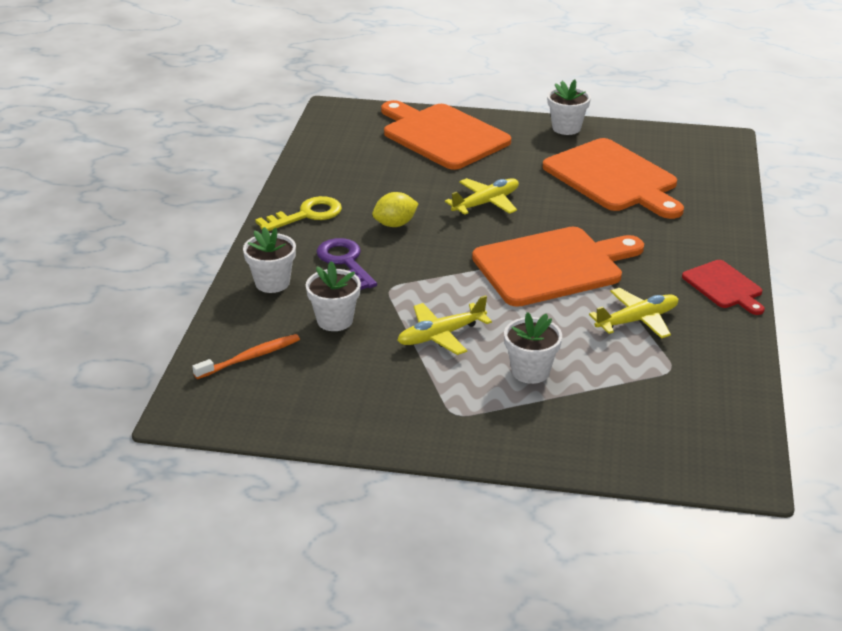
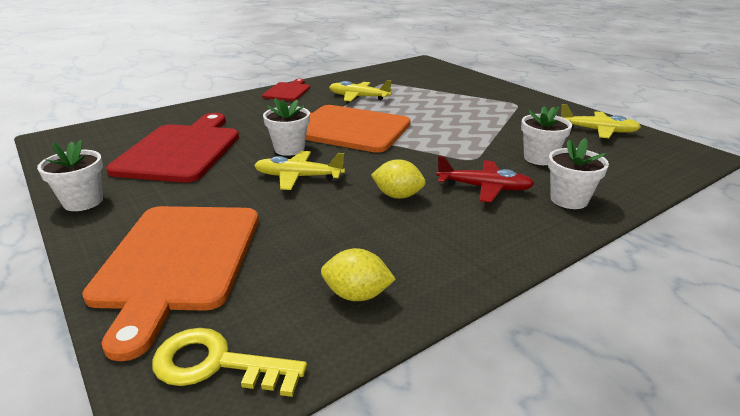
camera: 135 degrees left, 5 degrees down
orange toothbrush [192,334,300,379] -> none
yellow key [255,196,342,231] -> yellow key moved to [152,328,307,397]
purple key [316,238,377,290] -> red plane [436,156,534,202]
yellow plane [397,295,492,355] -> yellow plane moved to [561,104,641,138]
white flower pot [504,312,562,384] -> white flower pot moved to [263,98,310,156]
orange cutting board [543,138,684,219] -> red cutting board [106,113,239,183]
none -> yellow lemon [321,248,396,301]

